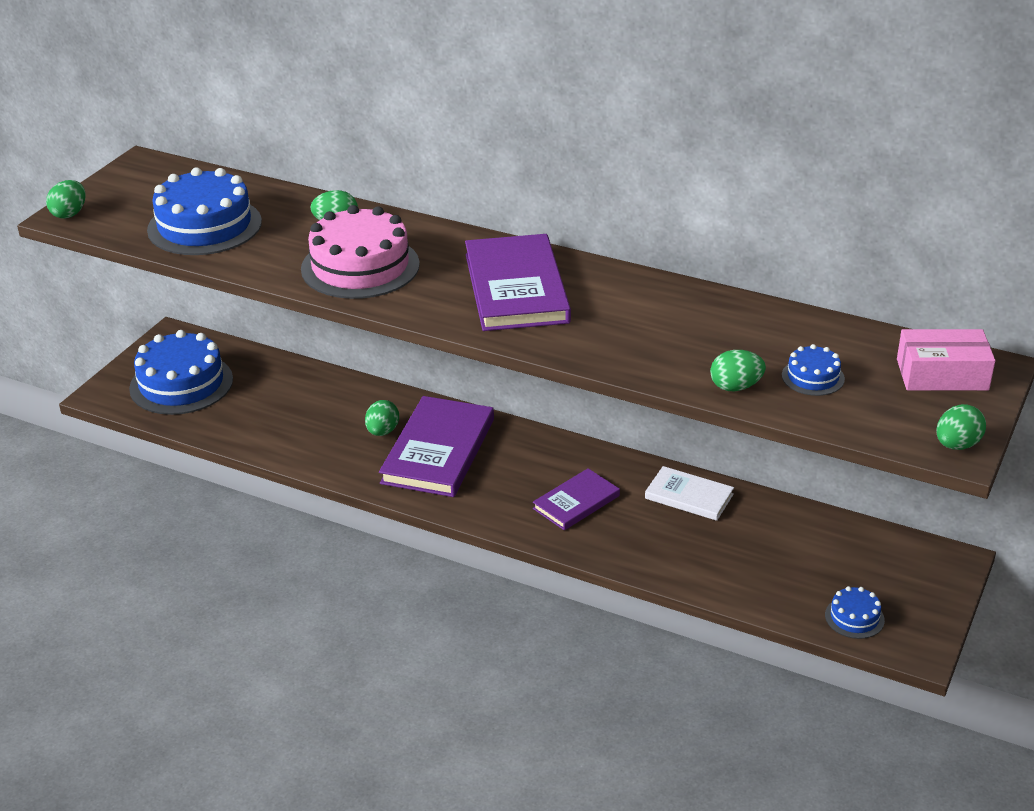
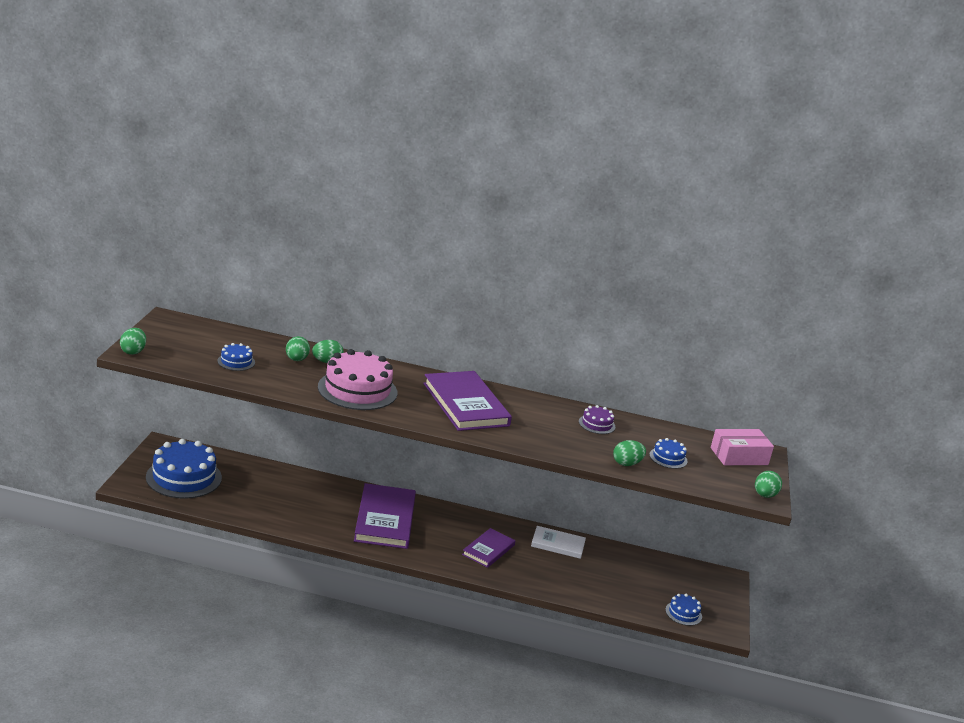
camera: 20 degrees left, 10 degrees down
blue cake [147,167,262,255] -> blue cake [217,343,255,371], size x0.47
green egg [365,400,399,436] -> green egg moved to [286,336,310,361]
none -> purple cake [579,405,616,434]

